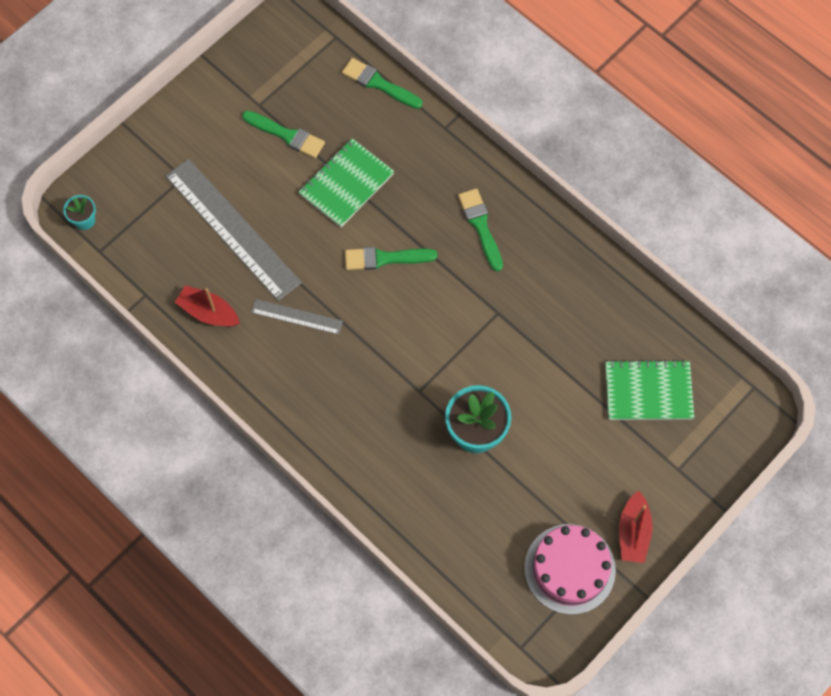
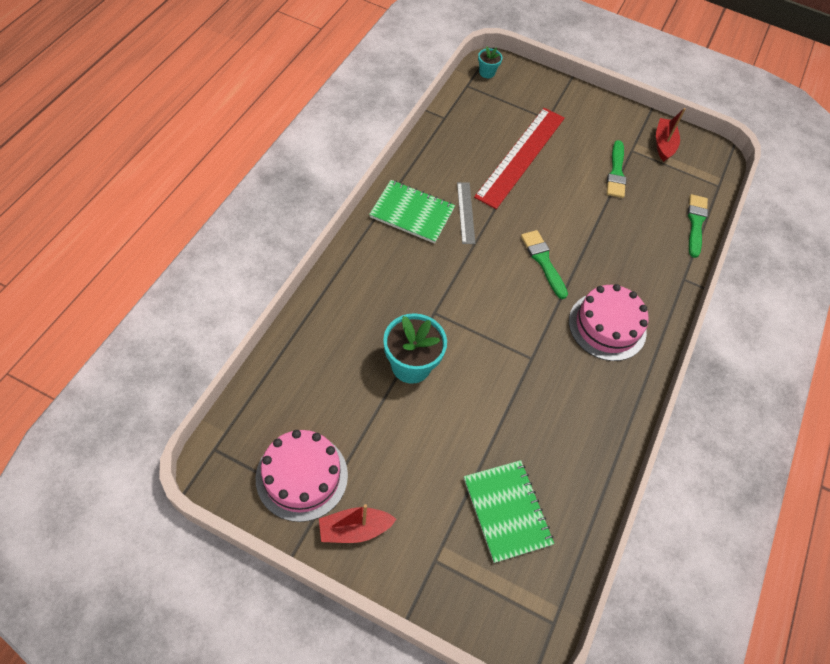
camera: 65 degrees right, 10 degrees down
grey ruler [165,159,302,301] -> red ruler [474,108,565,209]
red boat [175,285,240,327] -> red boat moved to [656,108,686,162]
green notebook [298,138,394,227] -> green notebook moved to [369,180,455,244]
green brush [458,188,503,272] -> pink cake [569,284,649,361]

